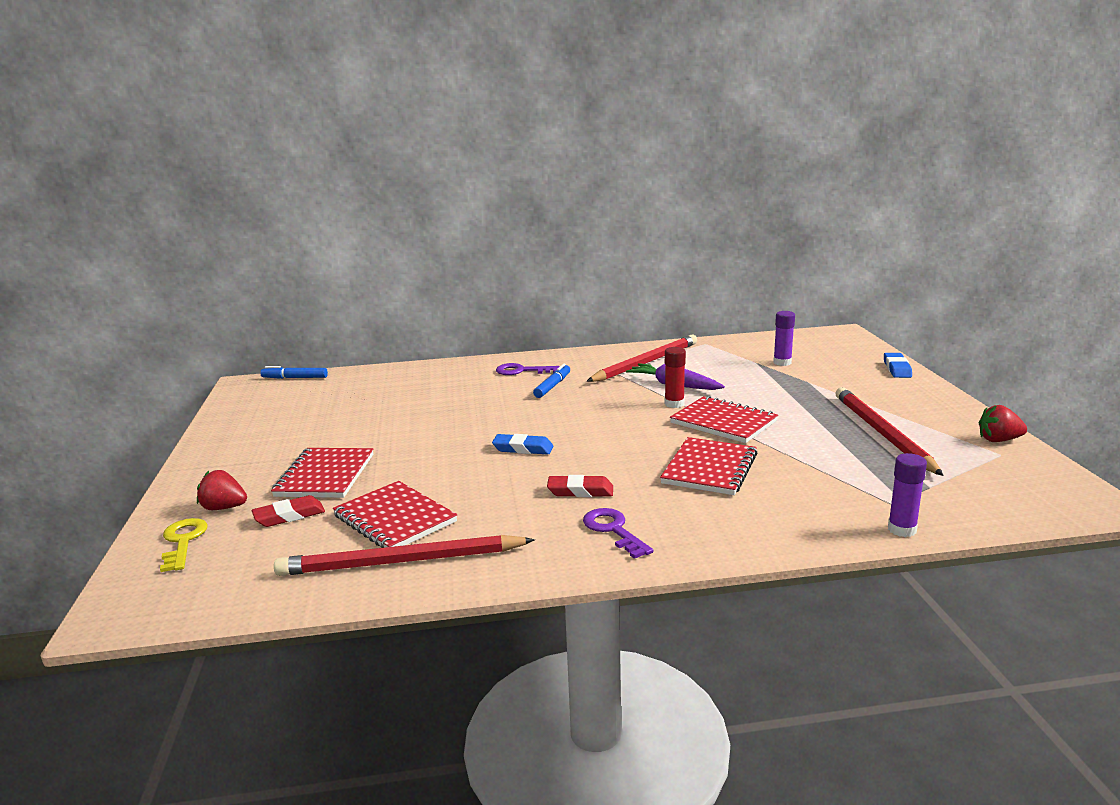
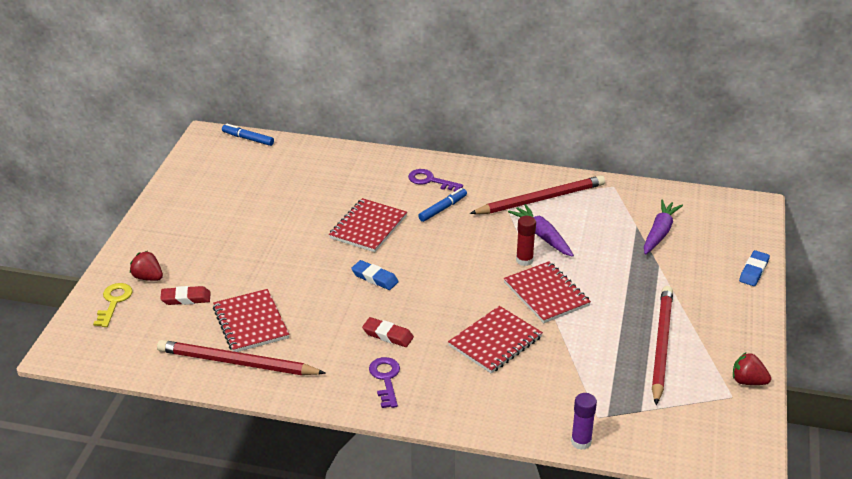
camera: 20 degrees right, 15 degrees up
red notebook [271,448,373,498] -> red notebook moved to [329,198,407,252]
purple glue stick [773,311,795,366] -> purple carrot [644,200,683,255]

